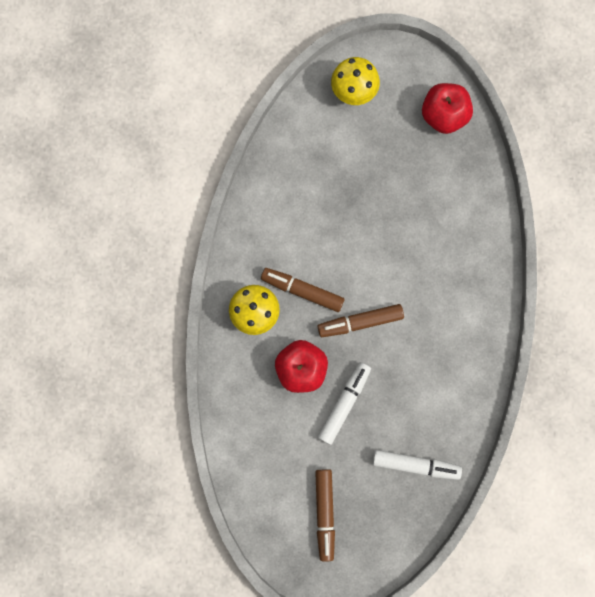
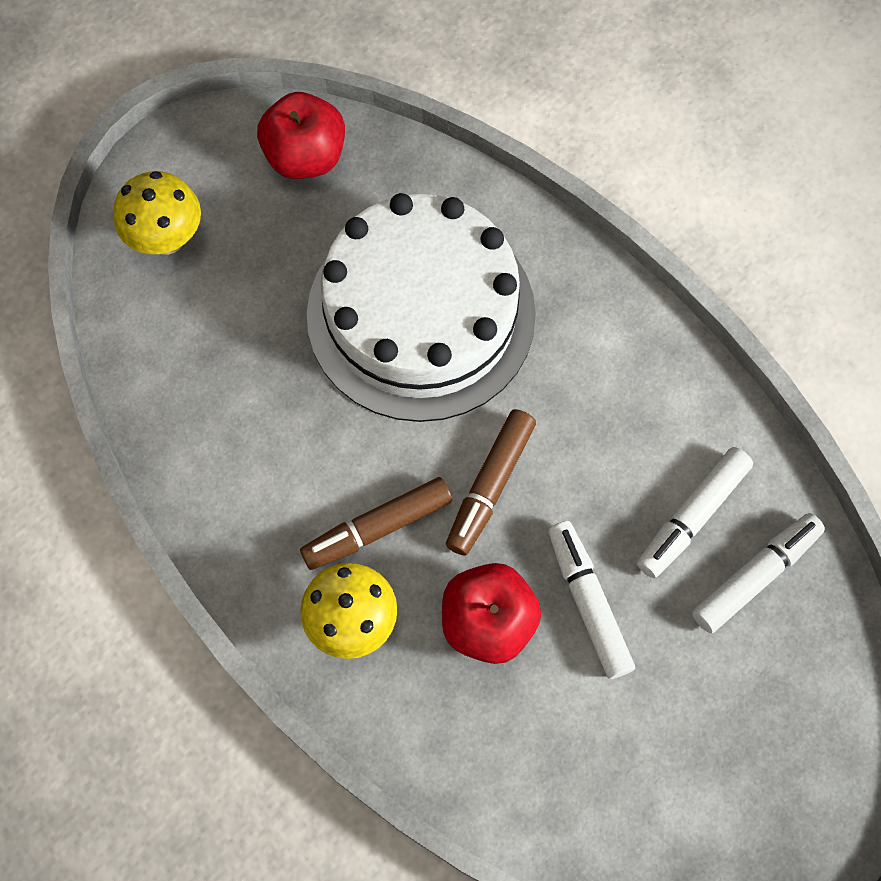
camera: 50 degrees left, 10 degrees down
brown marker [315,469,335,562] -> none
none -> white cake [307,193,536,422]
none -> white marker [637,447,753,578]

